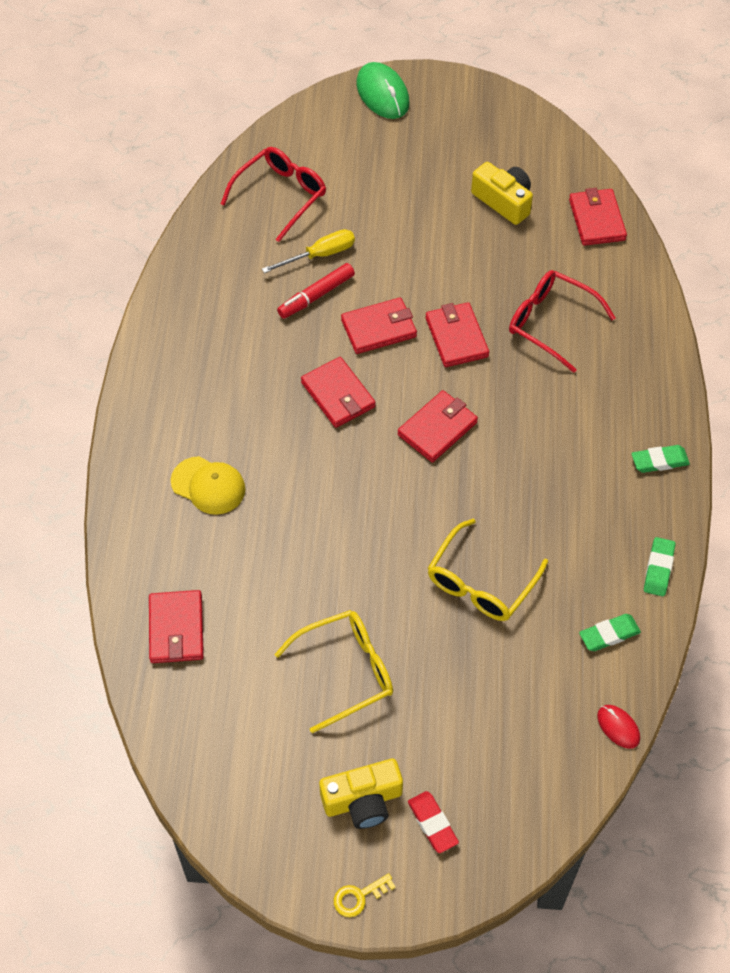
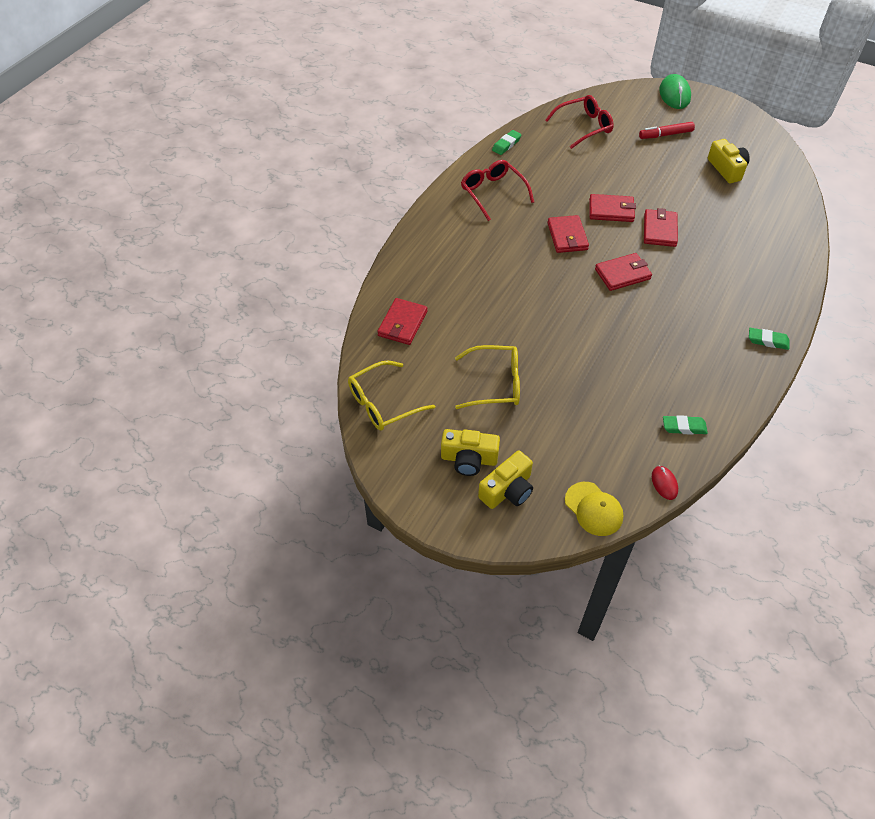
camera: 25 degrees right, 5 degrees down
yellow cap [171,456,246,515] -> yellow cap moved to [565,482,623,536]
yellow screwdriver [262,229,355,273] -> none
red marker [277,263,355,319] -> red marker moved to [639,122,695,139]
yellow key [334,873,396,917] -> none
red eraser [408,791,459,853] -> yellow camera [478,451,533,509]
yellow glasses [428,519,548,621] -> yellow glasses moved to [348,361,435,431]
red glasses [509,270,616,373] -> red glasses moved to [461,160,534,221]
red wallet [569,188,627,246] -> none
green eraser [644,537,675,596] -> green eraser moved to [492,130,522,155]

